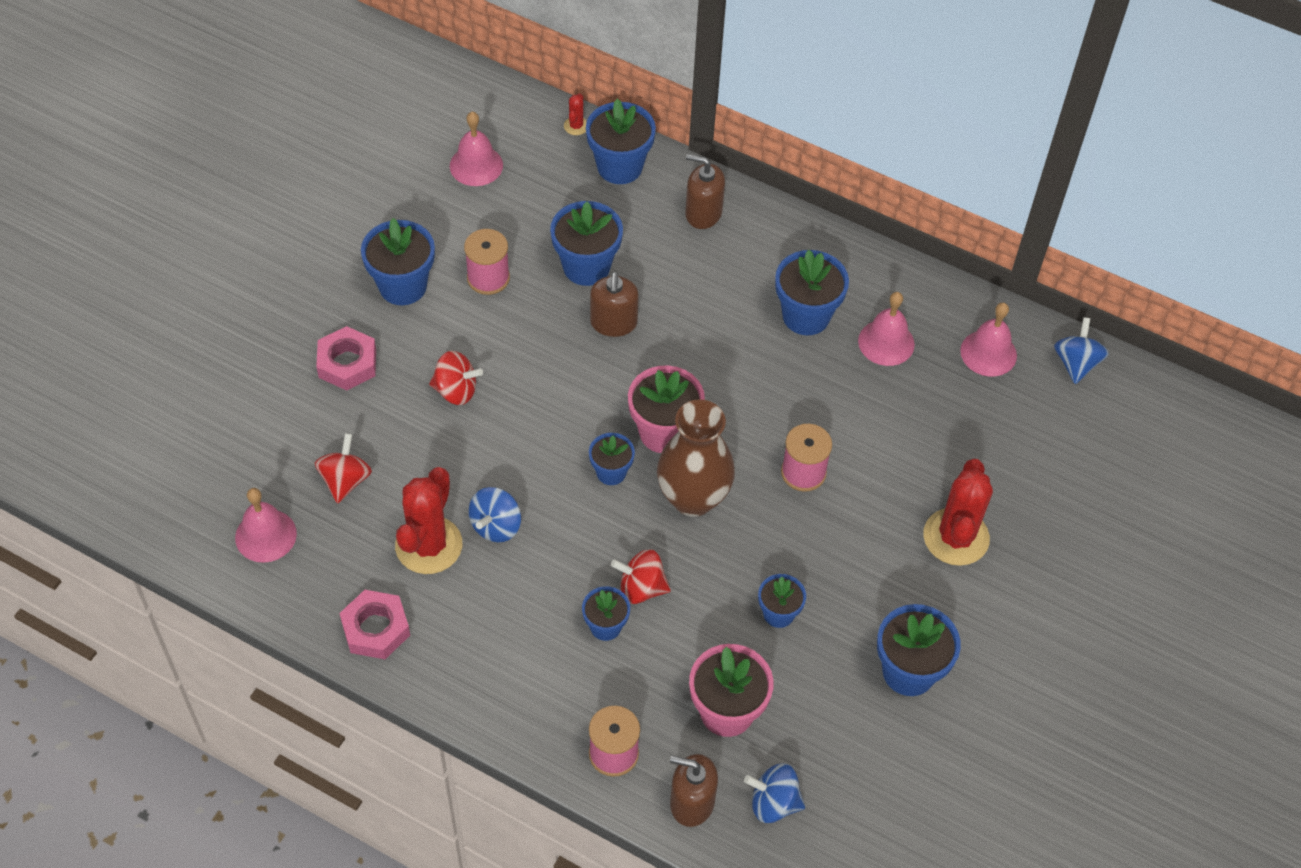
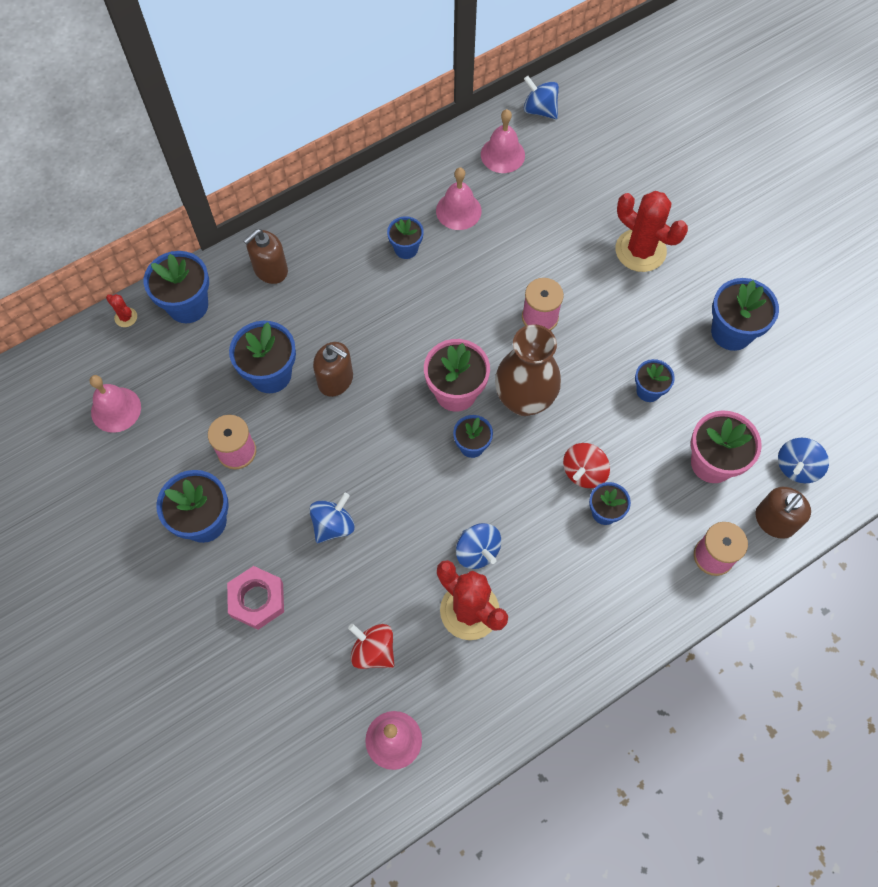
camera: 60 degrees left, 10 degrees up
pink nut [339,590,410,659] -> none
red spinning top [429,351,483,405] -> blue spinning top [309,493,355,543]
blue flower pot [775,250,849,335] -> blue flower pot [387,216,424,259], size x0.60

